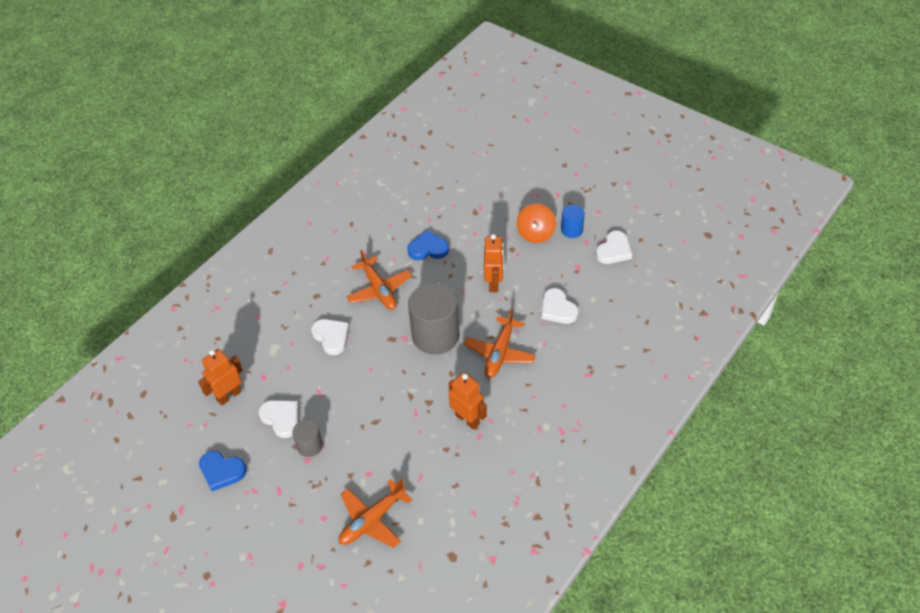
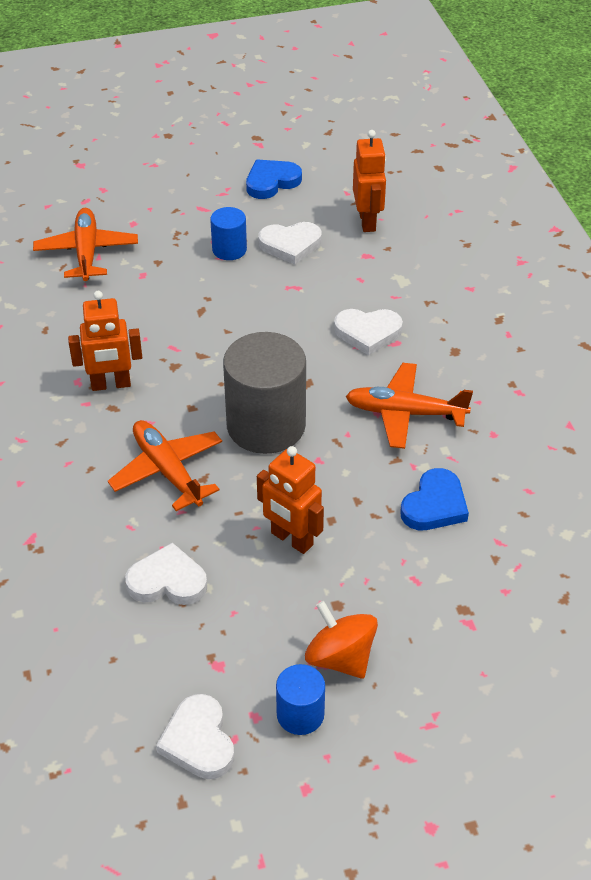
camera: 125 degrees right, 5 degrees down
grey cylinder [292,420,323,457] -> blue cylinder [210,207,247,260]

